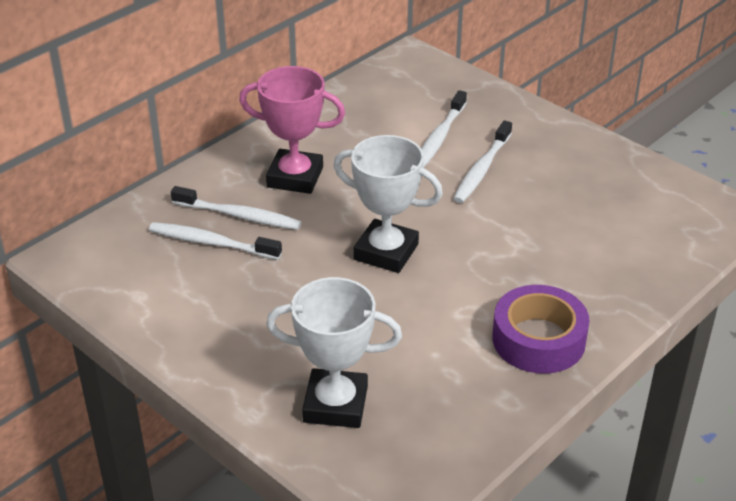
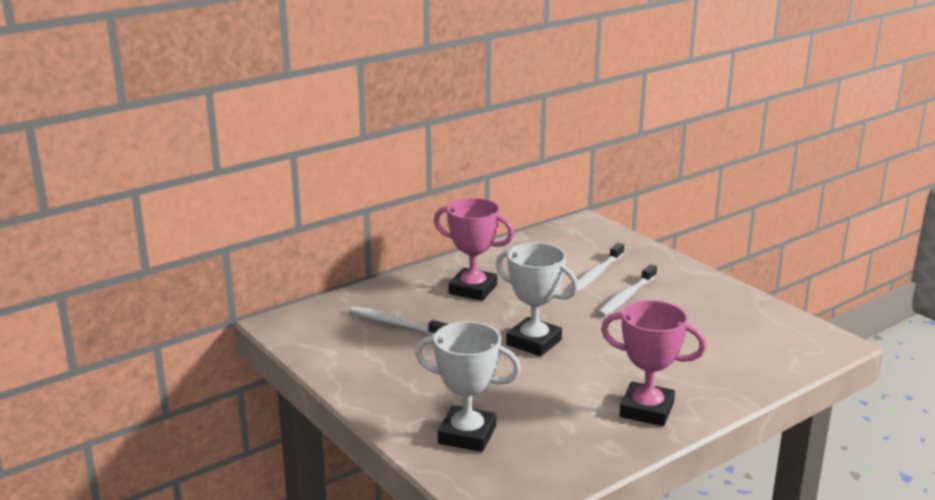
camera: 10 degrees right, 15 degrees down
white toothbrush [171,186,301,230] -> none
purple tape [492,285,590,374] -> pink trophy [601,300,706,426]

